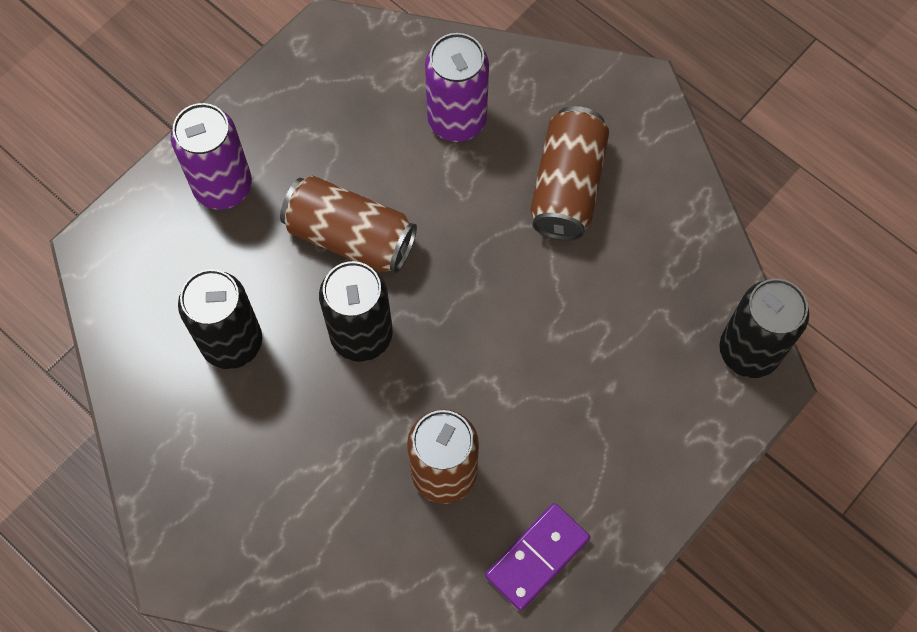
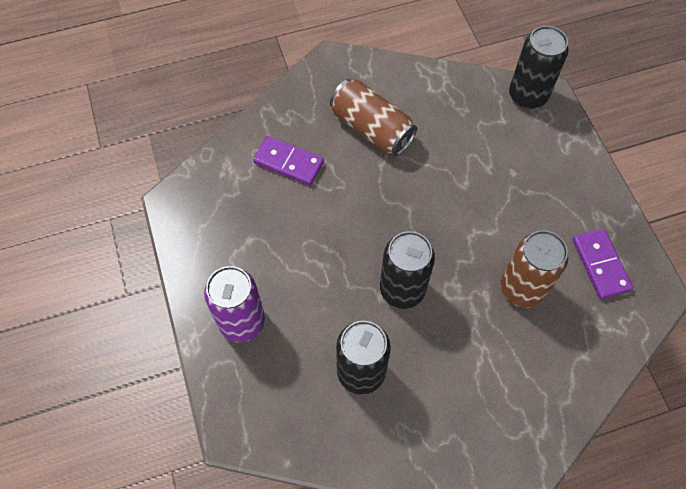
camera: 60 degrees left, 5 degrees down
brown can [280,175,417,273] -> none
purple can [425,33,489,142] -> purple domino [253,136,324,185]

